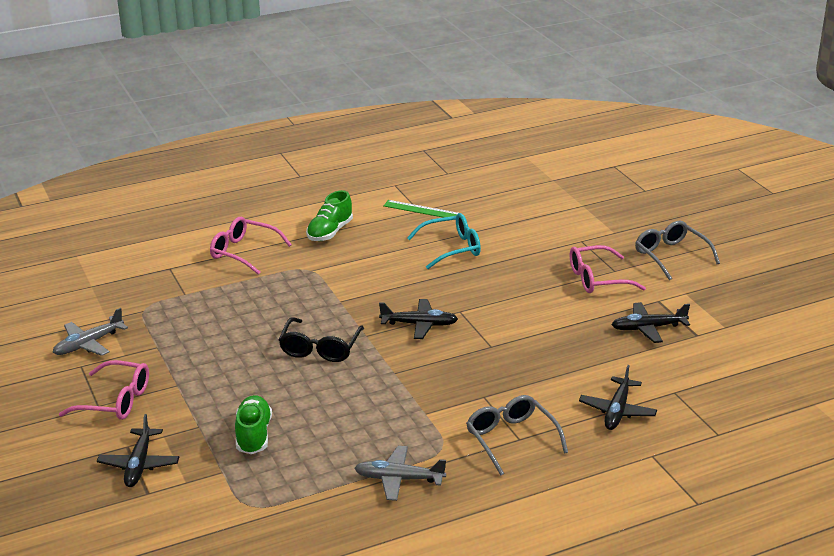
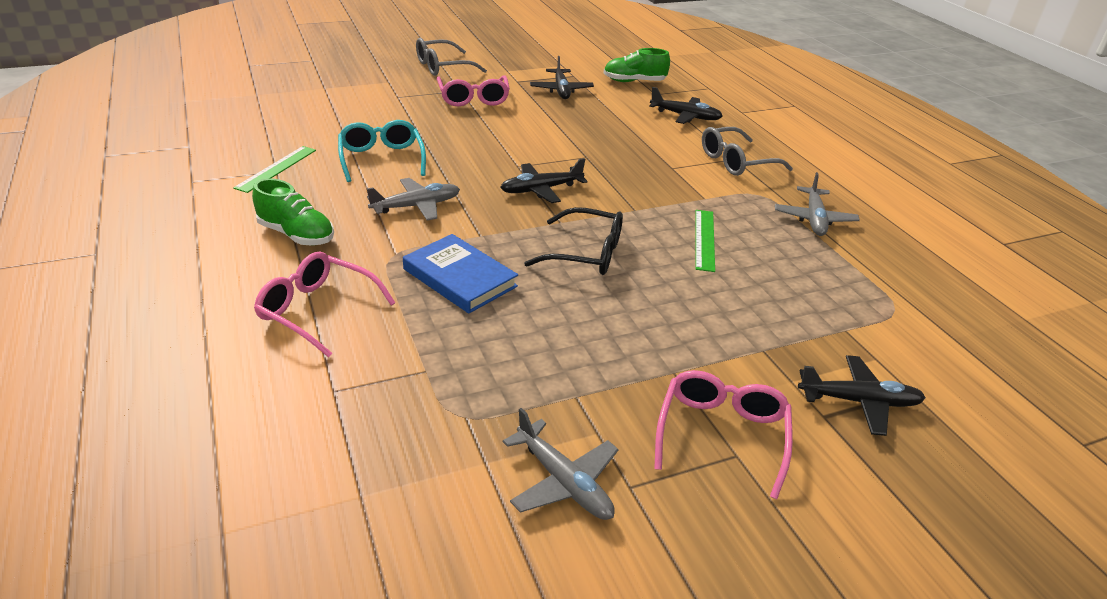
camera: 90 degrees left, 5 degrees up
pink glasses [210,217,292,275] -> pink glasses turned 90 degrees clockwise [254,252,395,357]
green shoe [235,395,272,454] -> green shoe moved to [604,48,670,82]
black plane [379,299,458,339] -> black plane turned 120 degrees counterclockwise [500,158,587,203]
none -> grey plane [367,178,460,221]
none -> blue book [403,234,518,313]
none -> green ruler [696,210,715,272]

